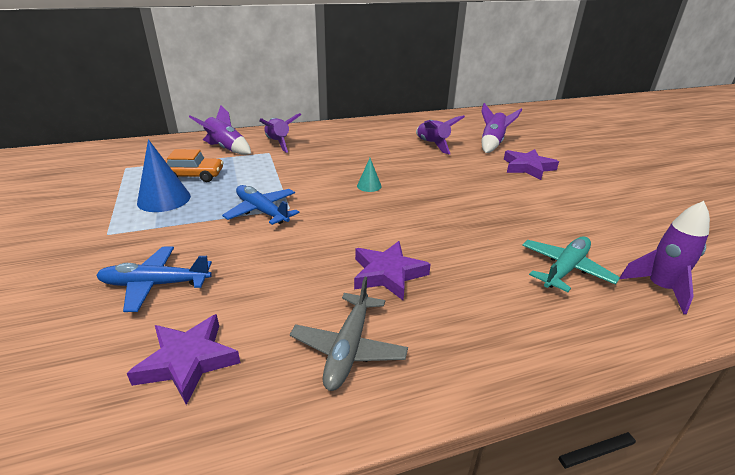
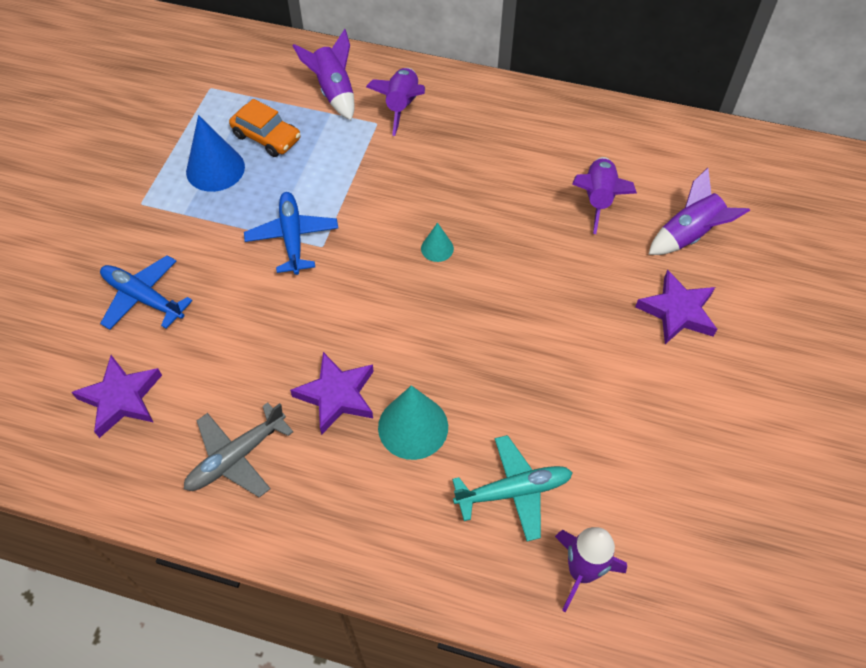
camera: 35 degrees right, 25 degrees up
none -> turquoise cone [378,385,448,460]

